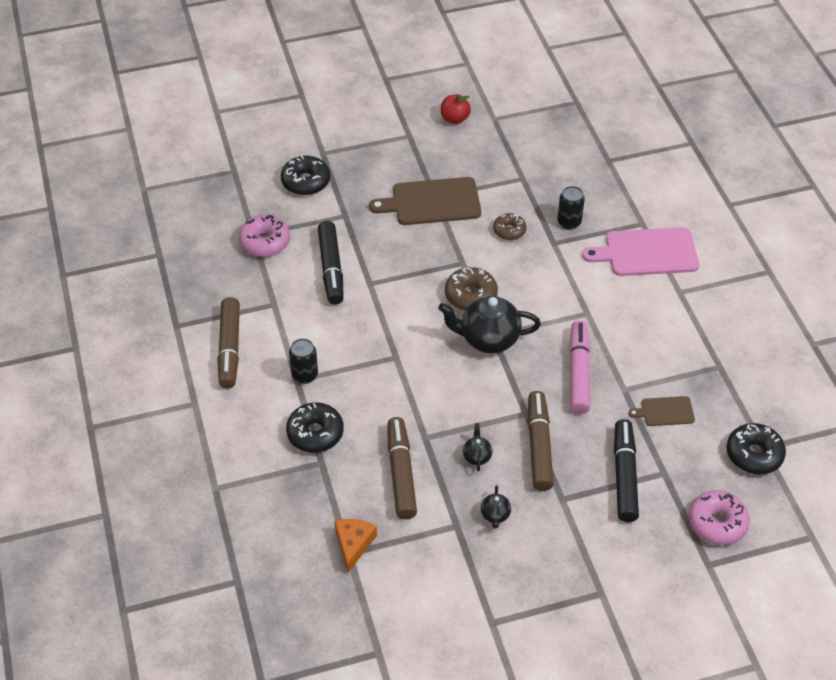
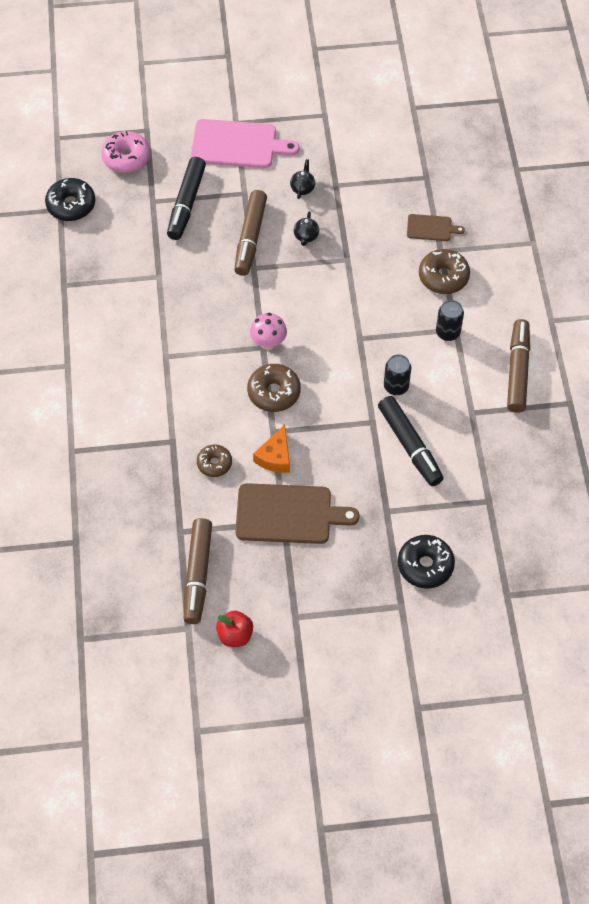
camera: 170 degrees left, 10 degrees up
pink donut [239,215,290,257] -> none
black donut [286,402,344,453] -> brown donut [419,249,470,294]
black marker [318,221,344,304] -> black marker turned 150 degrees clockwise [378,396,444,486]
orange cheese [334,519,377,573] -> orange cheese moved to [253,425,290,473]
brown marker [387,417,417,519] -> brown marker moved to [184,518,212,624]
black teapot [438,296,541,353] -> pink mushroom [250,313,287,350]
black can [557,186,585,230] -> black can moved to [384,354,411,395]
pink marker [569,321,590,414] -> none
pink cutting board [582,227,699,276] -> pink cutting board moved to [191,119,299,168]
brown cutting board [628,396,695,426] -> brown cutting board moved to [407,214,465,241]

